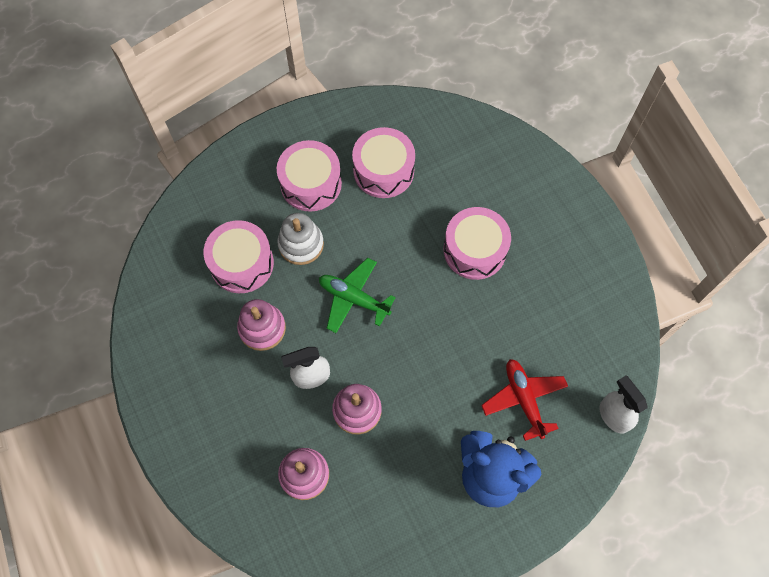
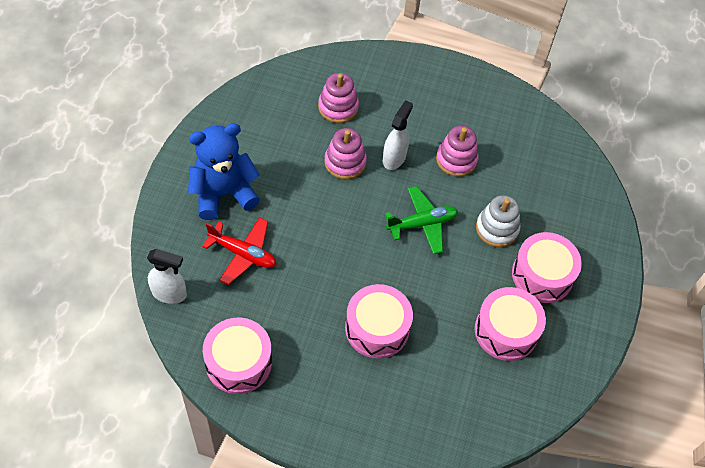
camera: 130 degrees right, 10 degrees down
pink drum [204,220,274,293] -> pink drum moved to [203,318,272,394]

